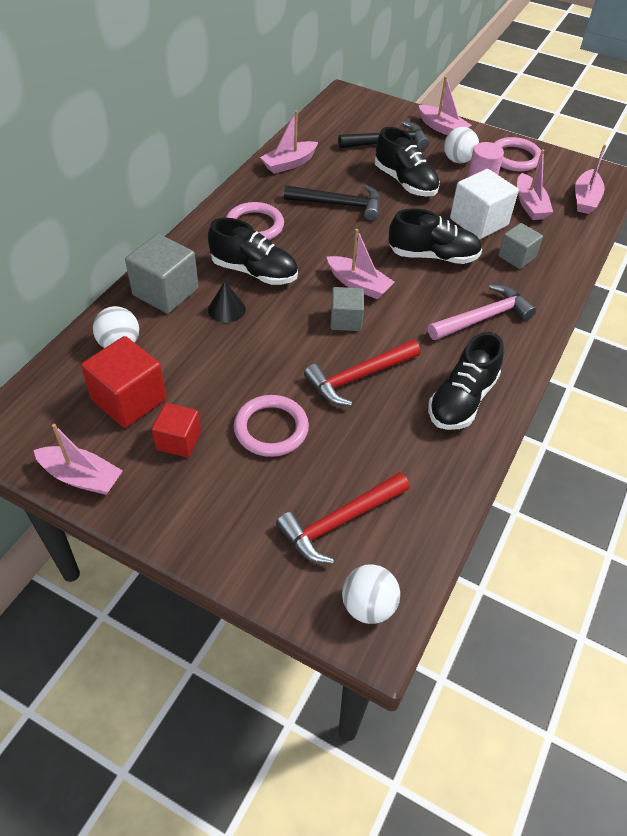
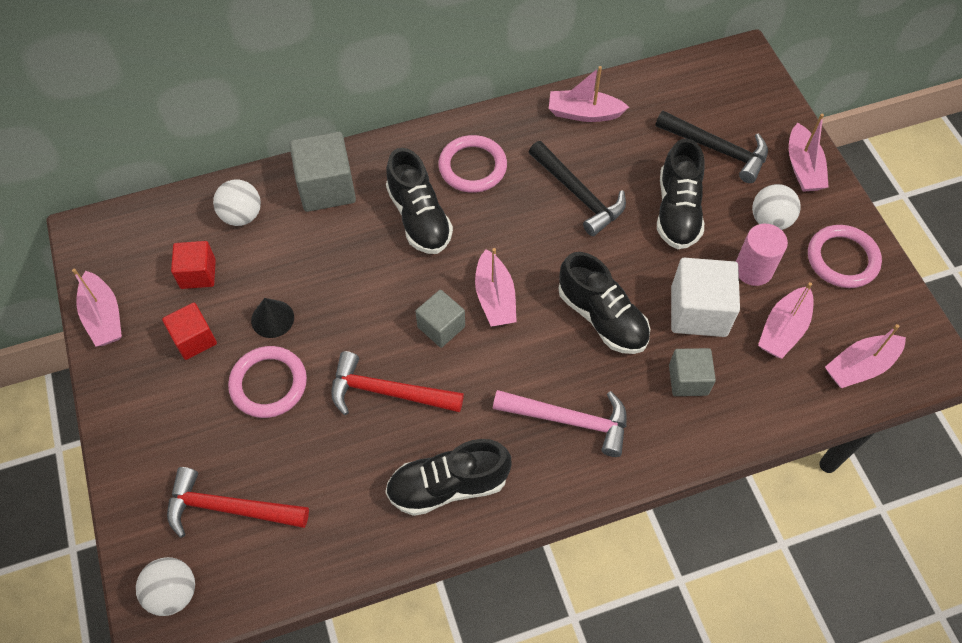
camera: 45 degrees right, 10 degrees up
red cube [81,336,166,428] -> red cube [171,241,216,289], size x0.62
black cone [208,281,246,323] -> black cone moved to [251,298,294,338]

